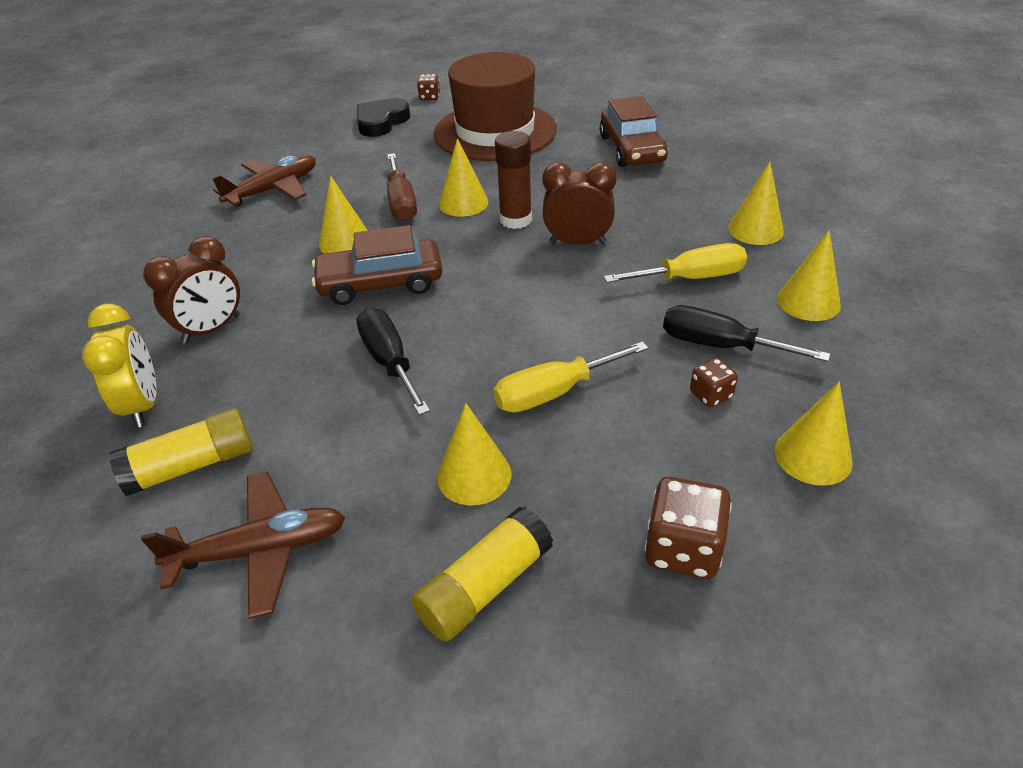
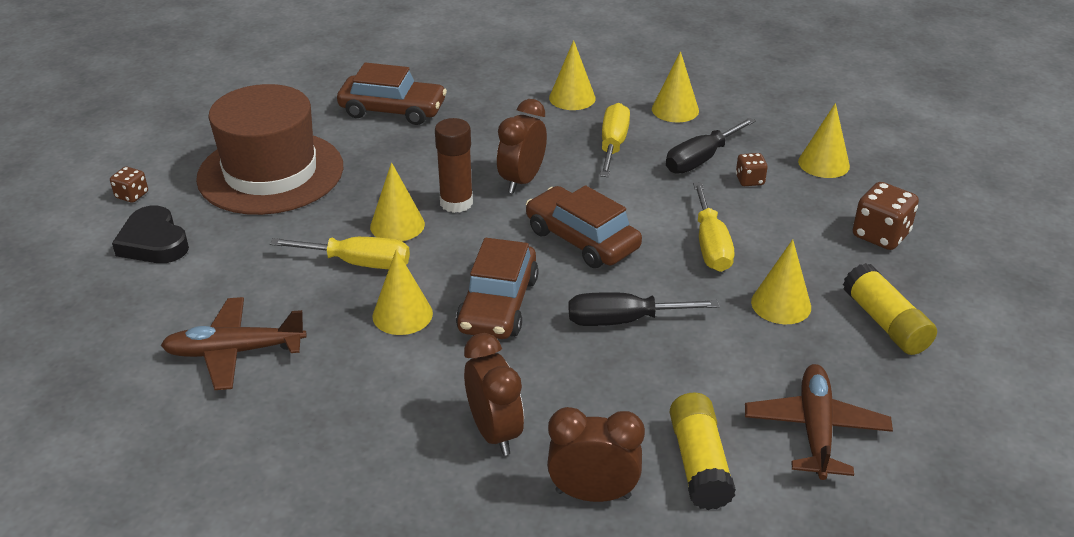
camera: 70 degrees left, 5 degrees down
yellow clock [82,304,157,428] -> brown clock [547,407,645,502]
brown plane [212,155,316,206] -> brown plane turned 75 degrees counterclockwise [161,297,307,390]
brown screwdriver [387,153,417,221] -> yellow screwdriver [270,237,410,269]
none -> brown car [526,185,642,268]

